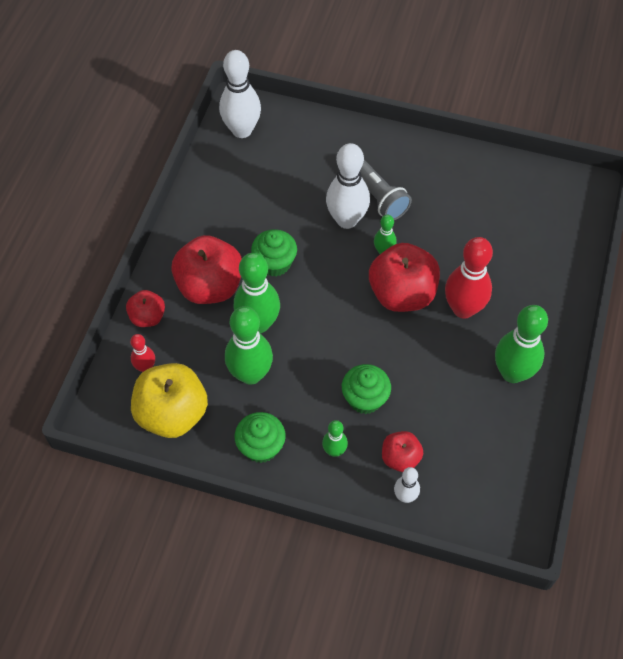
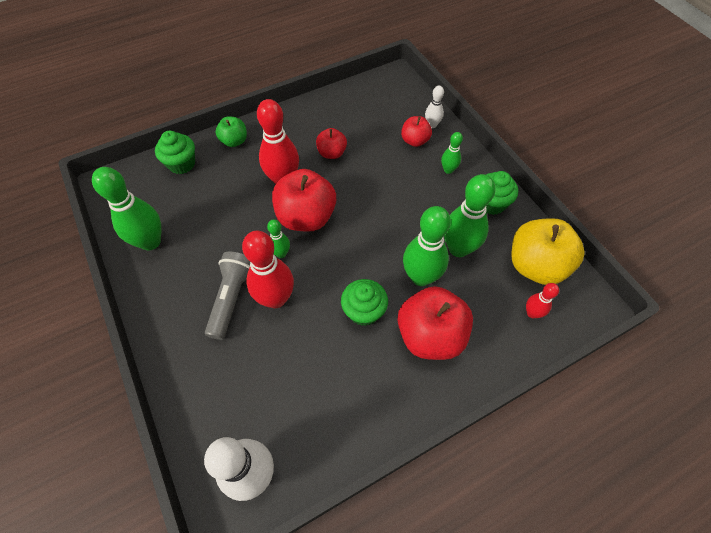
camera: 135 degrees left, 0 degrees up
red apple [126,290,165,327] -> red apple moved to [316,128,347,159]
white bowling pin [326,143,370,229] -> red bowling pin [242,230,294,308]
green cupcake [342,364,391,414] -> green cupcake moved to [155,131,195,174]
green bowling pin [495,305,548,383] -> green bowling pin moved to [92,167,161,250]
none -> green apple [216,117,247,147]

